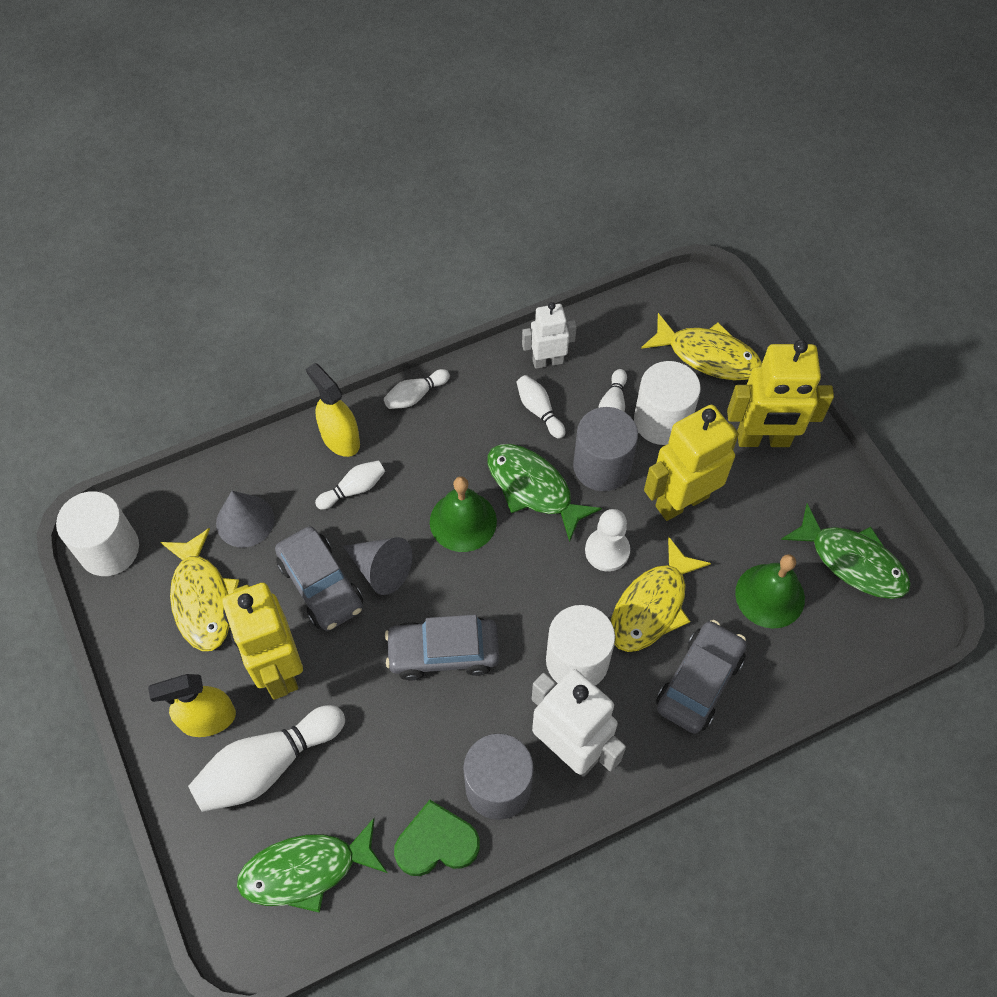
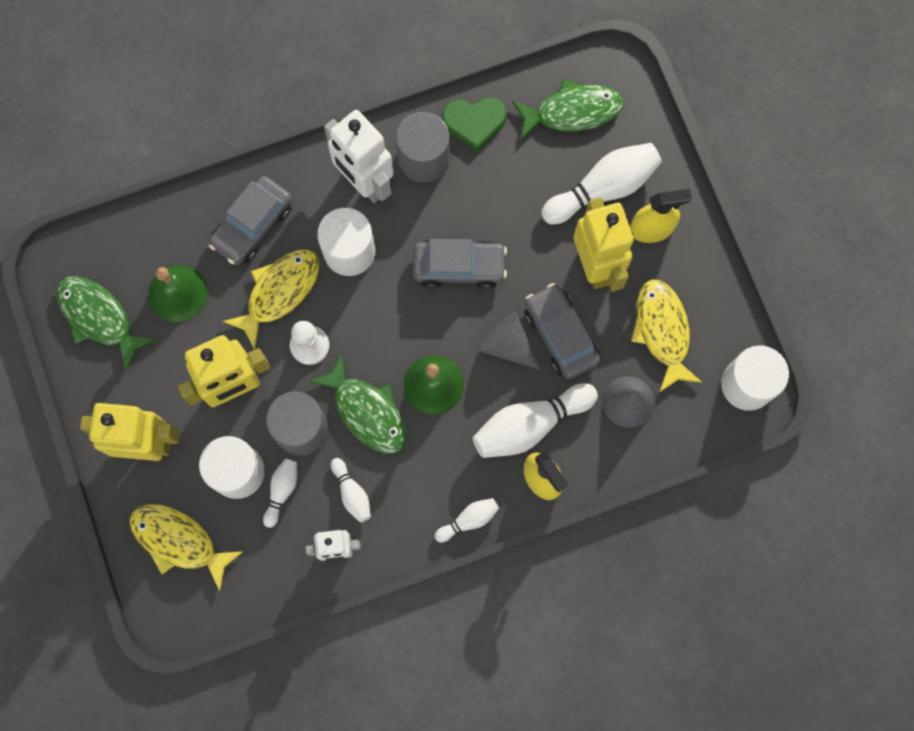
camera: 175 degrees left, 15 degrees up
white bowling pin [315,460,385,510] -> white bowling pin [473,383,598,458], size x1.93

